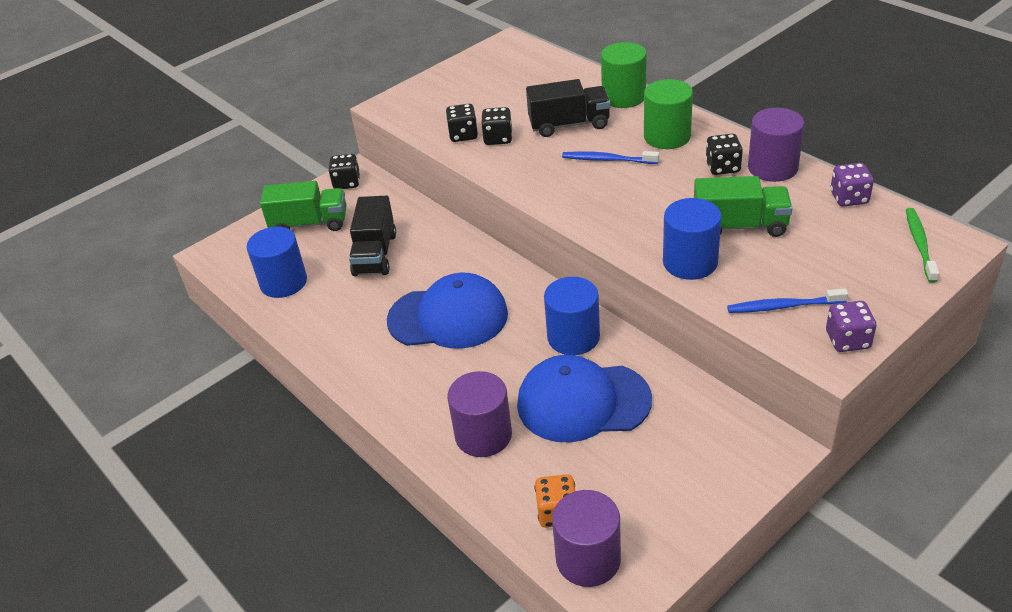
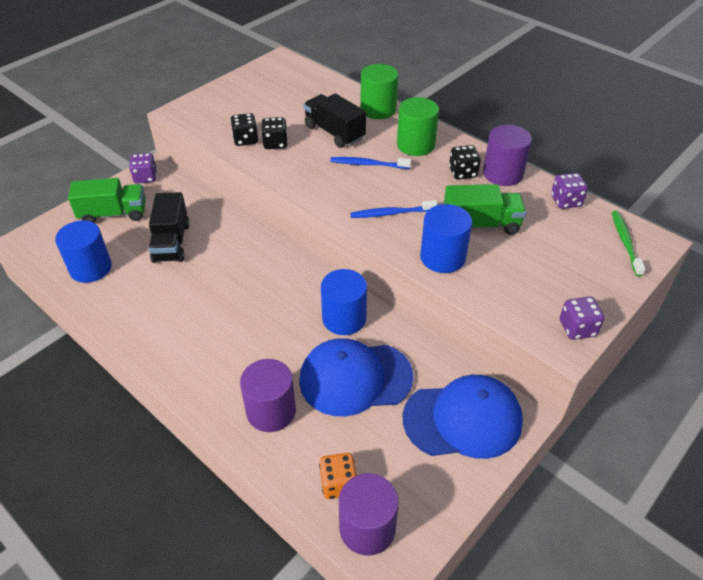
camera: 10 degrees left, 5 degrees up
black dice [328,154,360,189] -> purple dice [129,153,157,184]
blue cap [387,273,508,349] -> blue cap moved to [403,375,523,459]
black truck [526,79,610,137] -> black truck turned 120 degrees counterclockwise [304,93,366,148]
blue toothbrush [727,288,848,313] -> blue toothbrush moved to [350,200,438,218]

